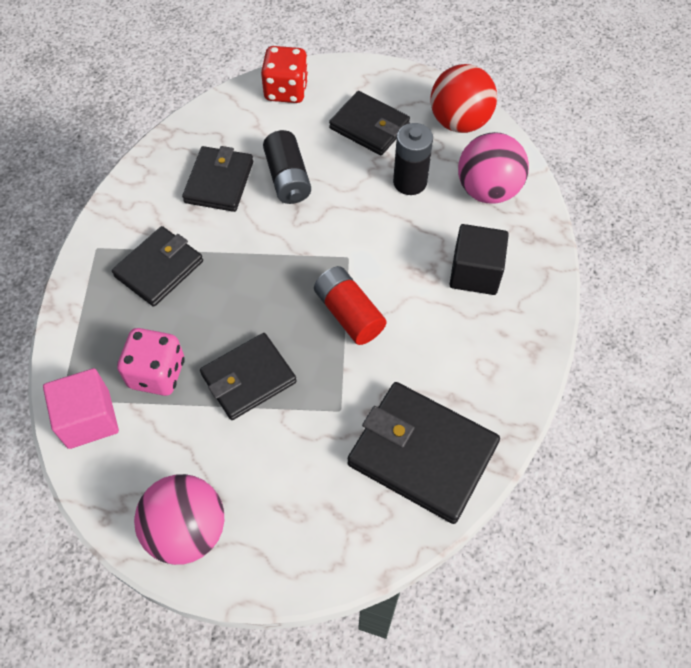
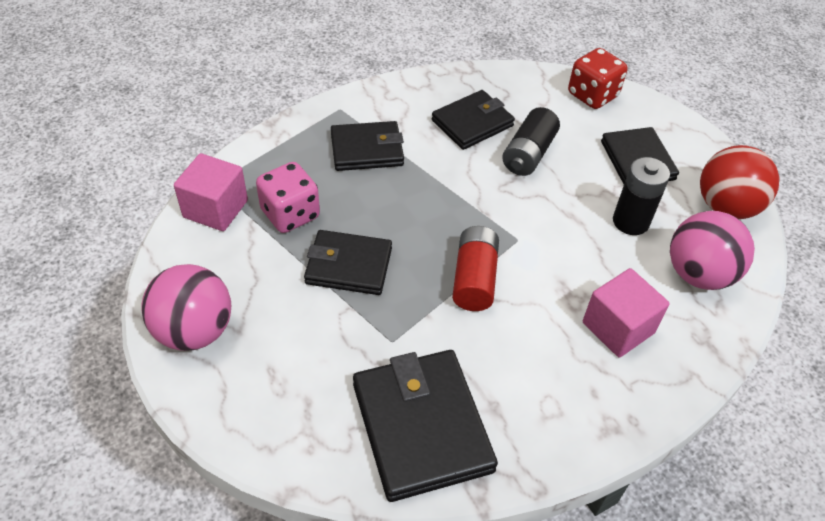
camera: 40 degrees right, 10 degrees down
black cube [449,224,509,295] -> pink cube [583,268,670,357]

